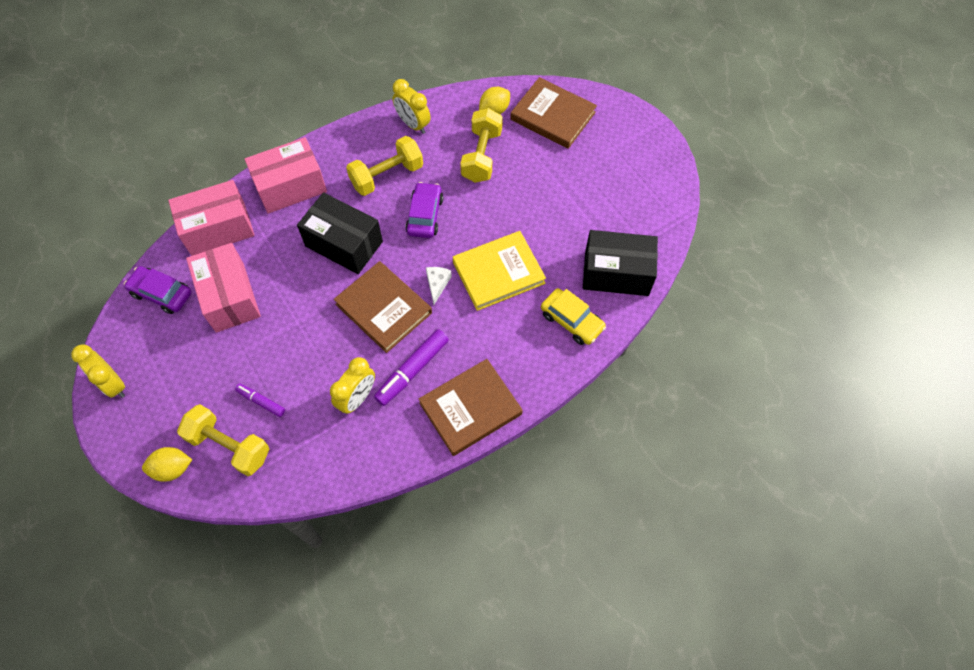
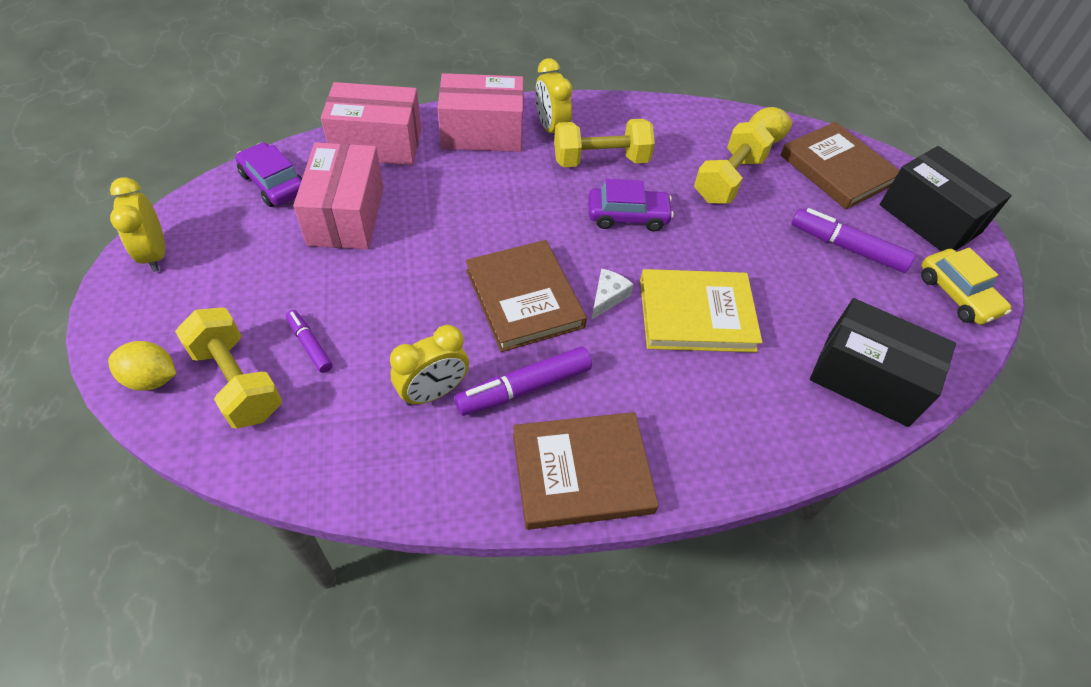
camera: 20 degrees right, 10 degrees down
black box [297,192,383,274] -> black box moved to [880,146,1012,251]
yellow clock [392,79,431,134] -> yellow clock moved to [535,58,572,133]
purple car [405,182,443,238] -> purple car turned 60 degrees clockwise [588,179,674,232]
yellow car [541,288,606,345] -> yellow car moved to [921,248,1011,325]
none -> purple marker [791,208,916,273]

